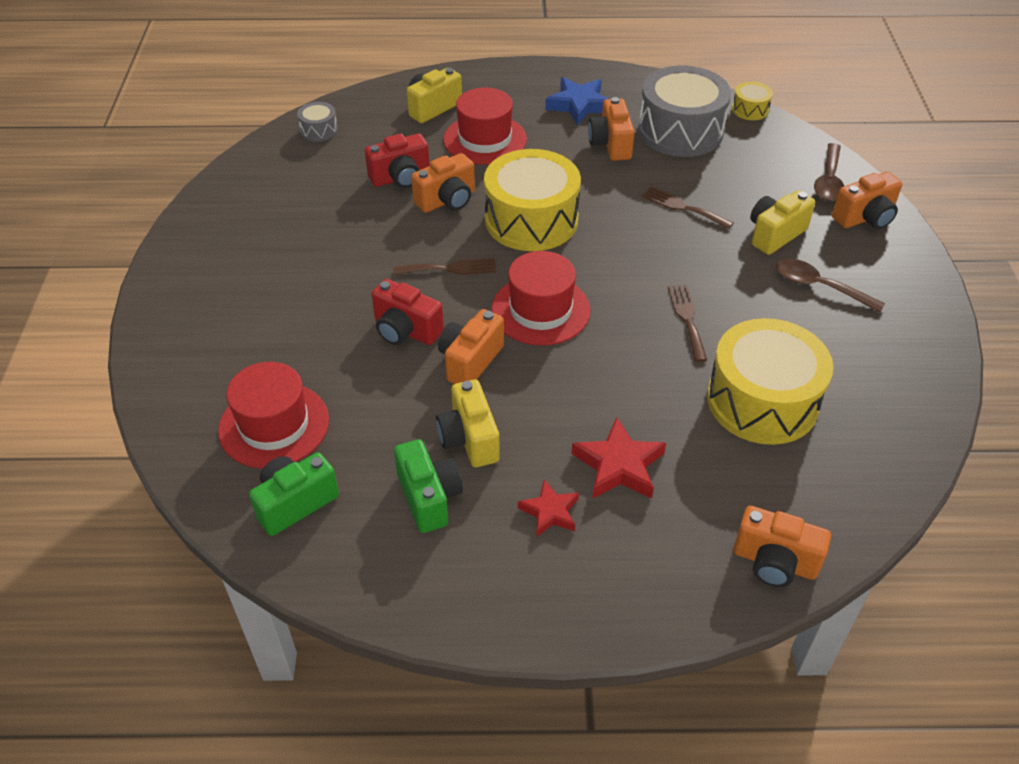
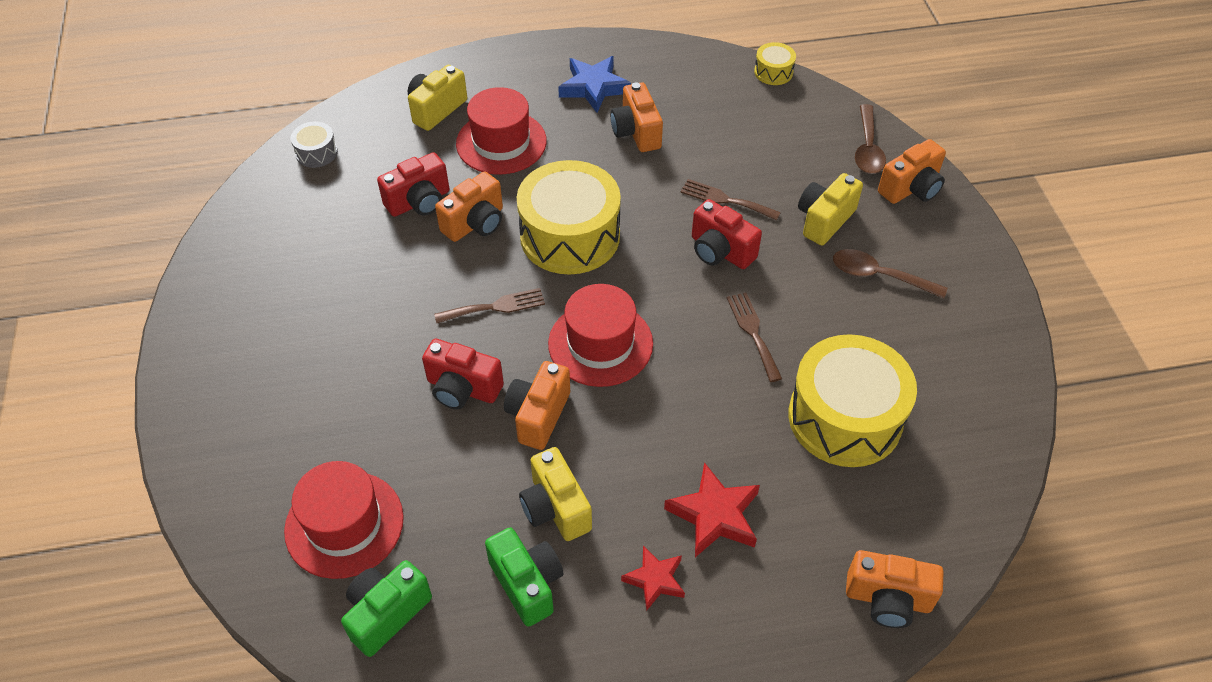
camera: 10 degrees left, 5 degrees up
grey drum [638,66,731,157] -> none
none -> red camera [692,199,762,269]

